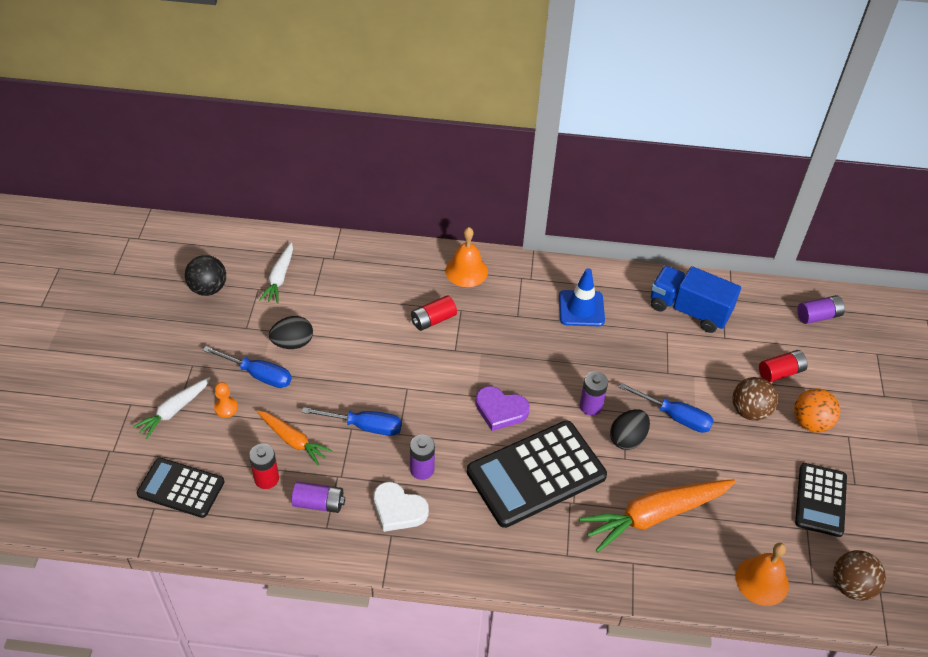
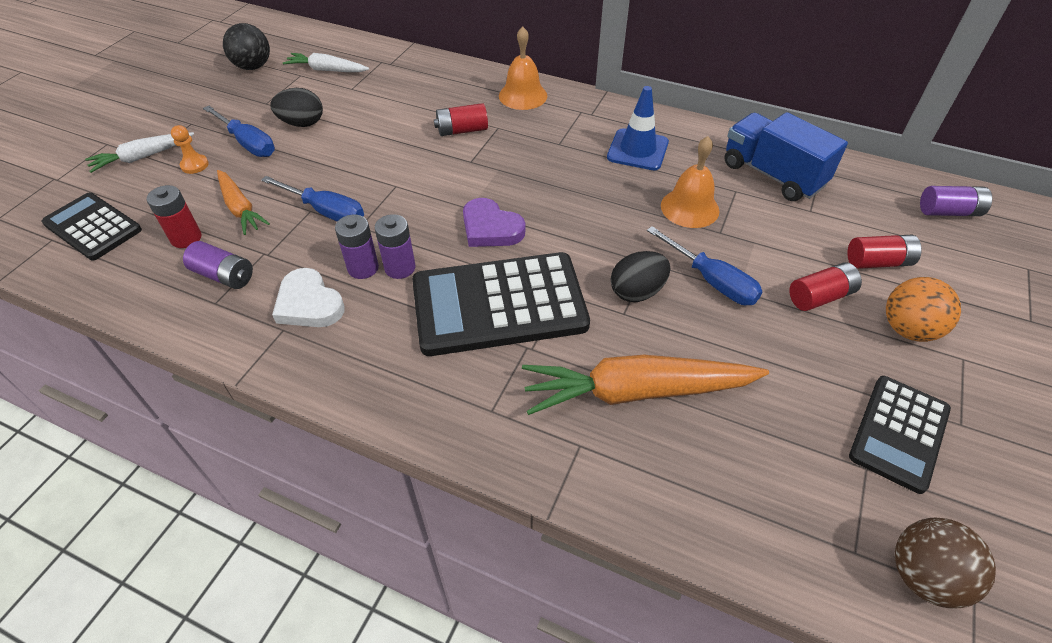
camera: 20 degrees right, 0 degrees up
white carrot [259,242,293,304] -> white carrot turned 75 degrees clockwise [283,53,369,72]
purple battery [580,372,608,416] -> purple battery moved to [375,214,415,279]
brown ball [733,377,778,421] -> red battery [789,262,862,311]
orange bell [736,543,789,606] -> orange bell moved to [661,136,720,228]

